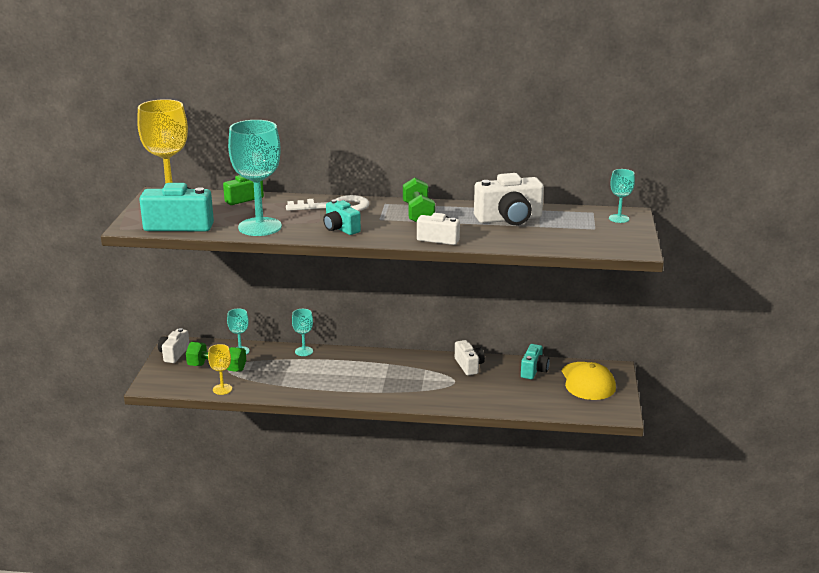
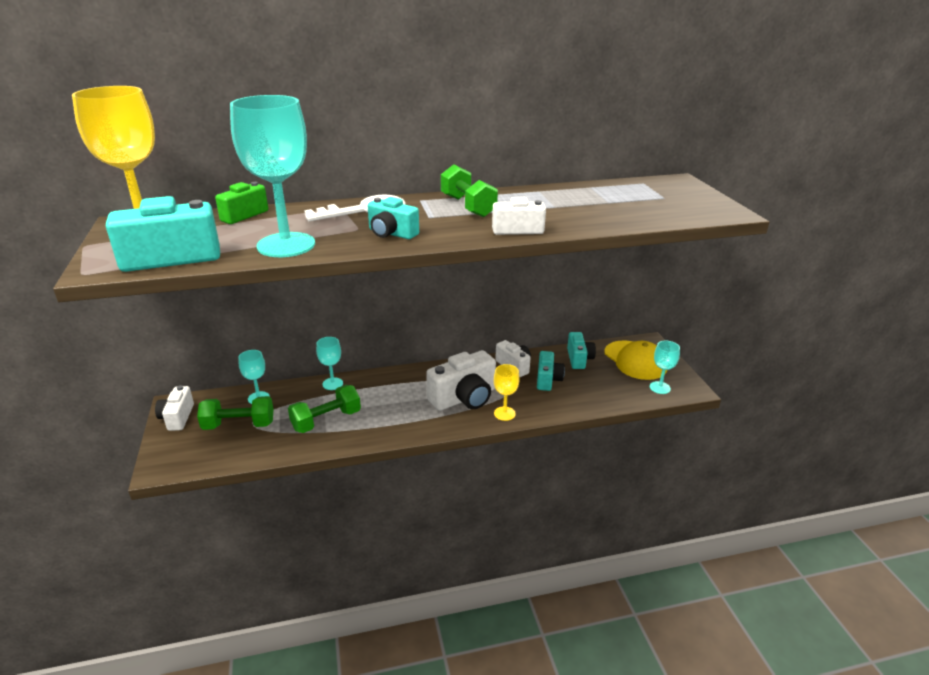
camera: 20 degrees left, 5 degrees up
yellow goblet [208,344,232,395] -> yellow goblet moved to [494,364,519,421]
white camera [474,173,544,225] -> white camera moved to [426,350,496,411]
turquoise goblet [609,169,635,223] -> turquoise goblet moved to [650,341,680,394]
none -> green dumbbell [288,385,361,433]
none -> turquoise camera [537,351,565,391]

